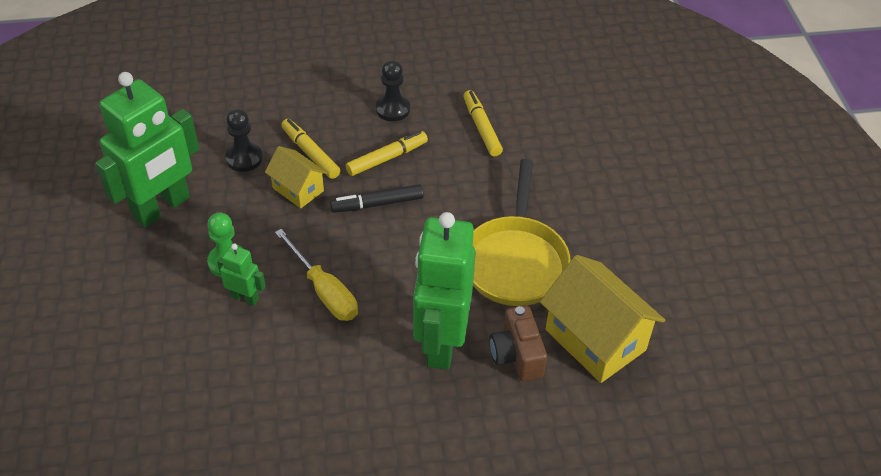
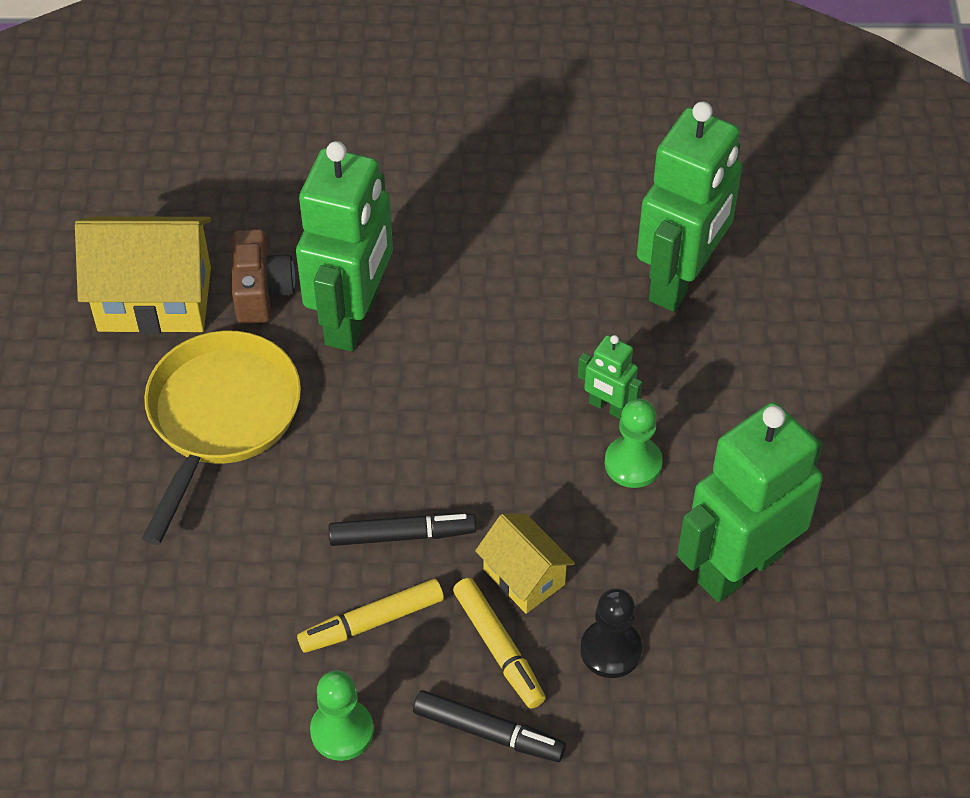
camera: 170 degrees left, 5 degrees up
yellow screwdriver [275,229,358,321] -> none
black pawn [376,60,410,122] -> green pawn [310,670,374,761]
yellow marker [463,90,503,156] -> none
yellow house [540,255,665,383] -> yellow house turned 60 degrees counterclockwise [75,216,211,334]
none -> black marker [413,690,566,762]
none -> green robot [637,102,742,312]

